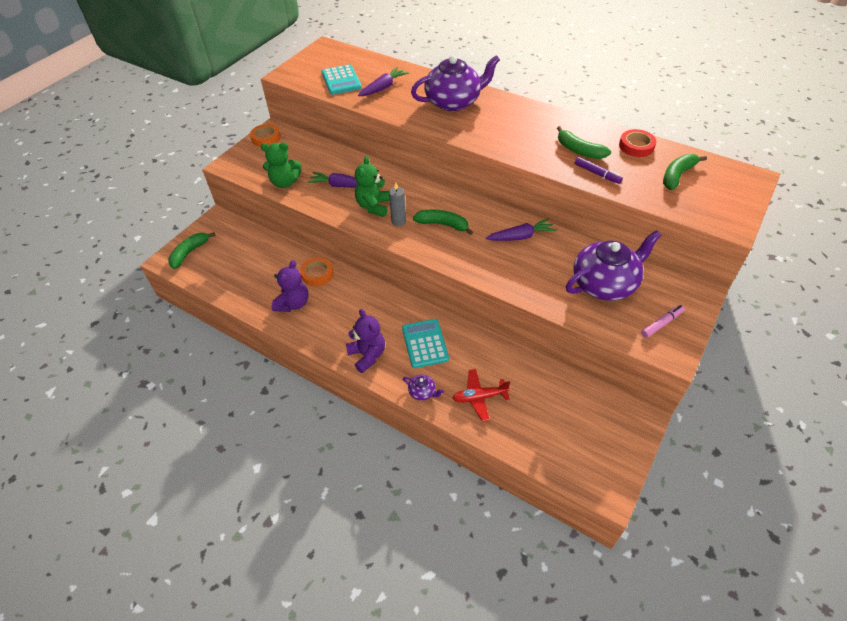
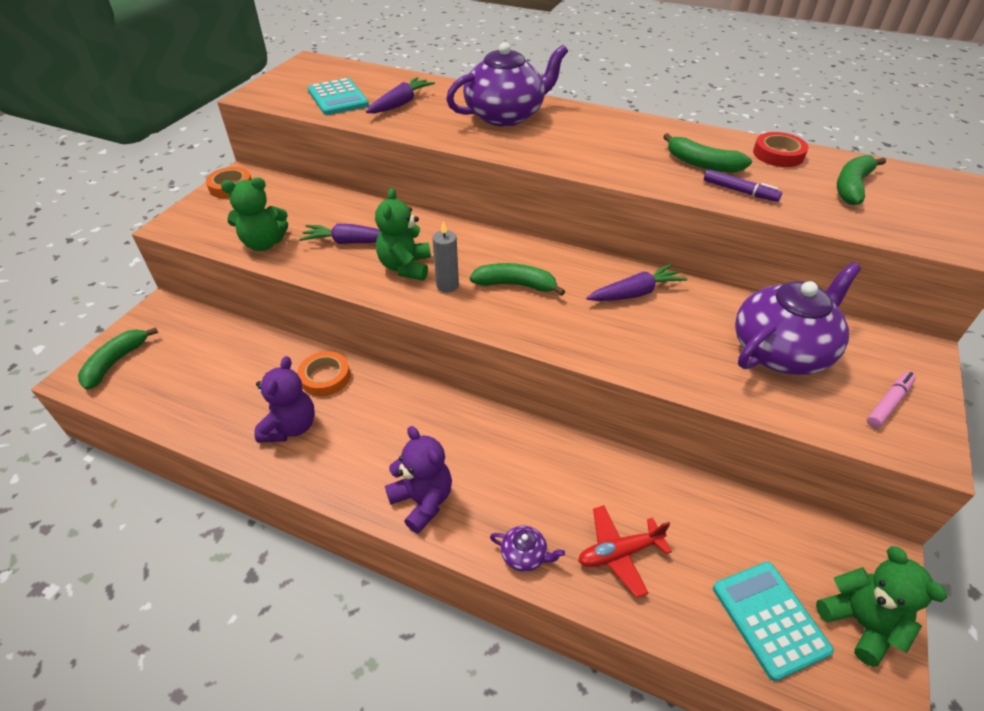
camera: 10 degrees left, 5 degrees down
turquoise calculator [402,319,449,368] -> turquoise calculator moved to [713,562,834,681]
none -> green teddy bear [816,546,947,667]

